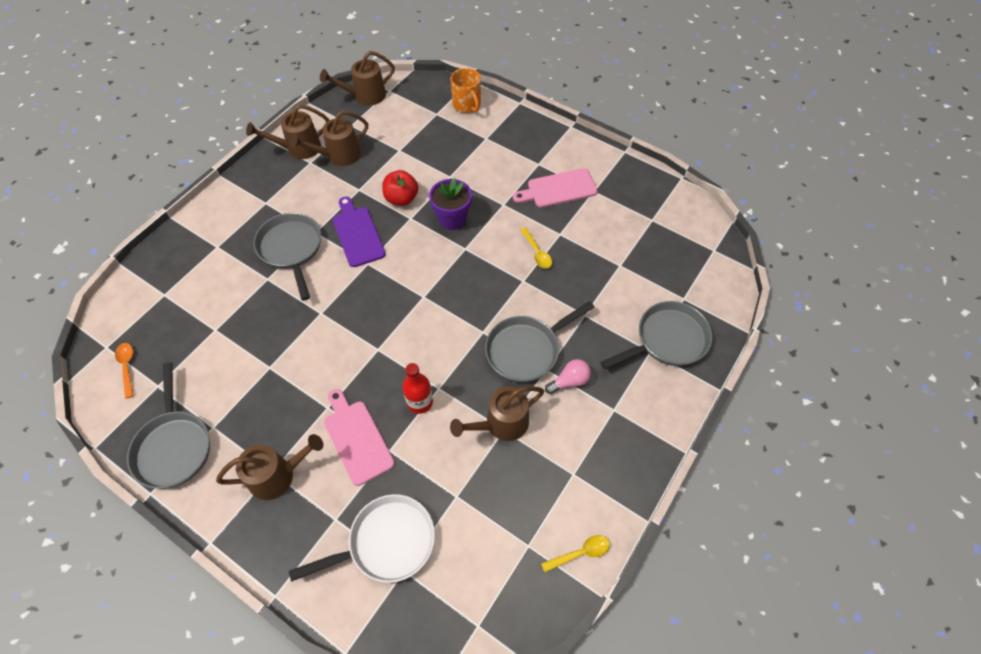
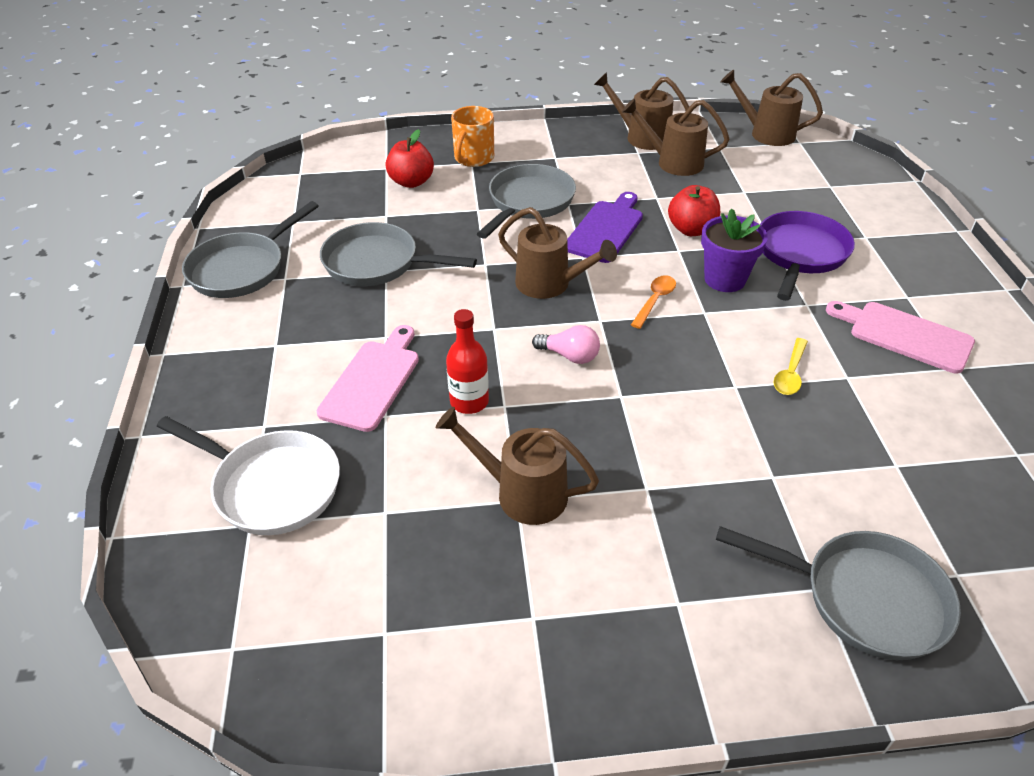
camera: 50 degrees right, 15 degrees down
orange spoon [115,343,134,399] -> orange spoon moved to [631,275,676,329]
brown watering can [216,434,323,500] -> brown watering can moved to [498,207,617,299]
orange mug [451,68,481,113] -> orange mug moved to [451,106,494,167]
grey pan [485,301,595,382] -> grey pan moved to [320,222,477,286]
yellow spoon [541,535,610,572] -> none
pink light bulb [545,359,591,394] -> pink light bulb moved to [532,325,600,364]
none -> red apple [385,129,434,188]
none -> purple pan [760,211,855,301]

